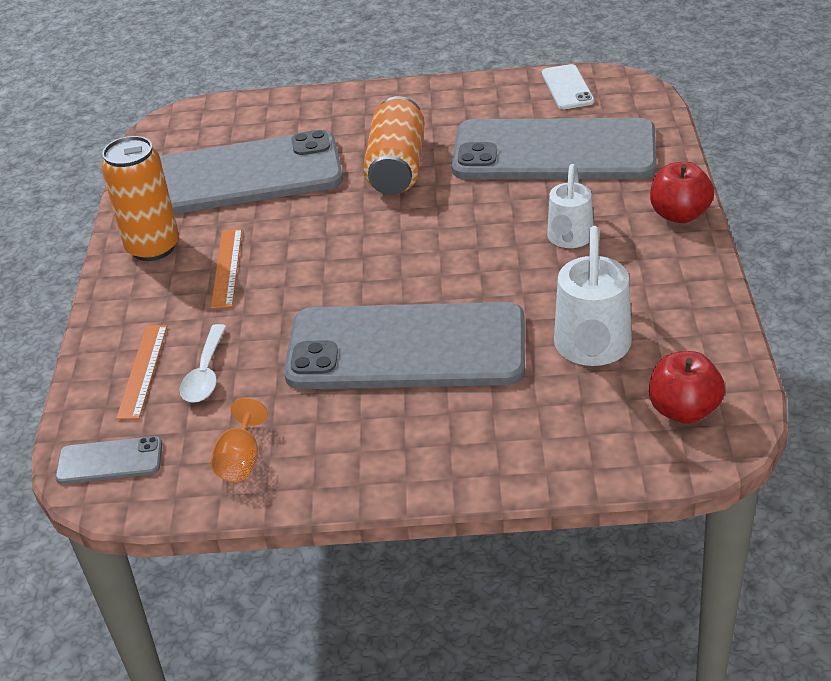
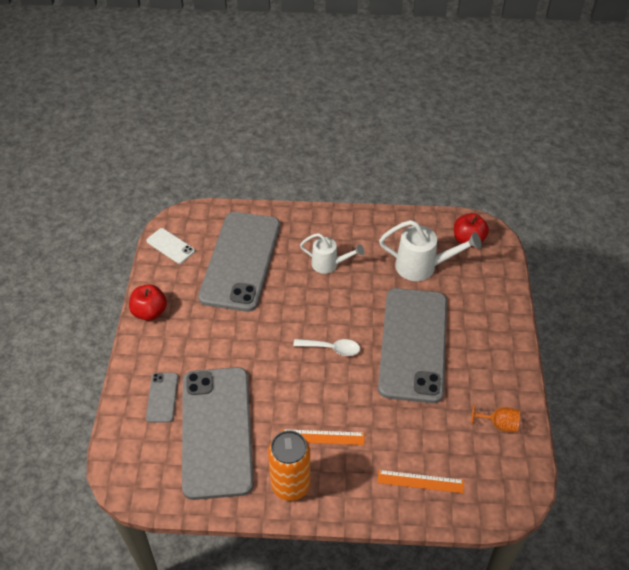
camera: 90 degrees left, 10 degrees up
grey phone [55,436,162,484] -> grey phone moved to [146,373,178,423]
white spoon [180,324,227,403] -> white spoon moved to [293,339,360,356]
orange can [363,96,425,195] -> none
white phone [542,64,594,109] -> white phone turned 45 degrees clockwise [146,228,195,264]
red apple [650,162,714,223] -> red apple moved to [129,284,167,321]

